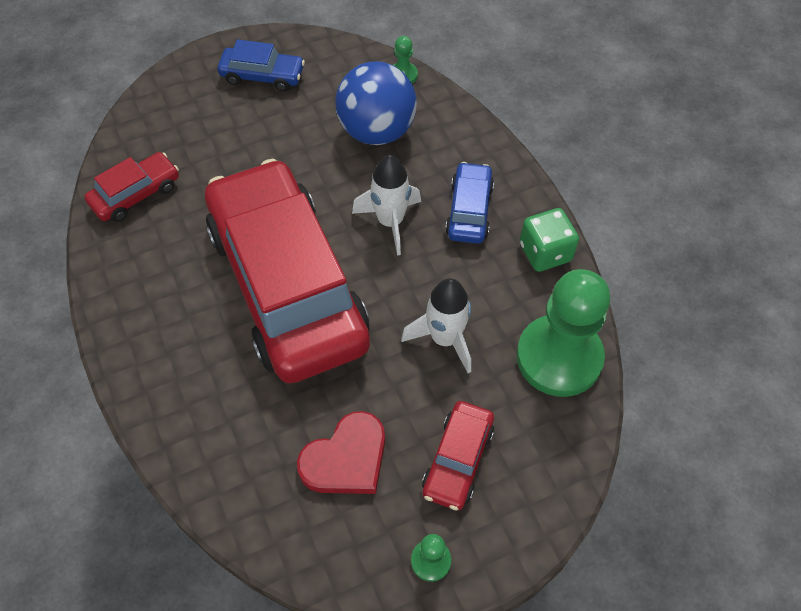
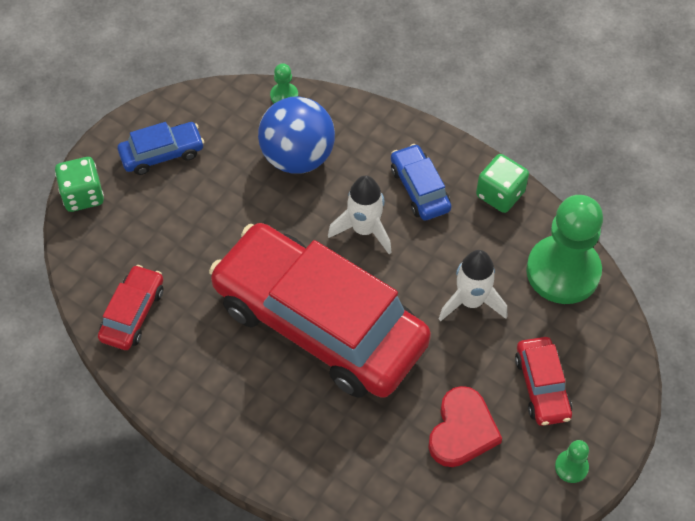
camera: 30 degrees left, 0 degrees up
none -> green dice [55,157,104,212]

